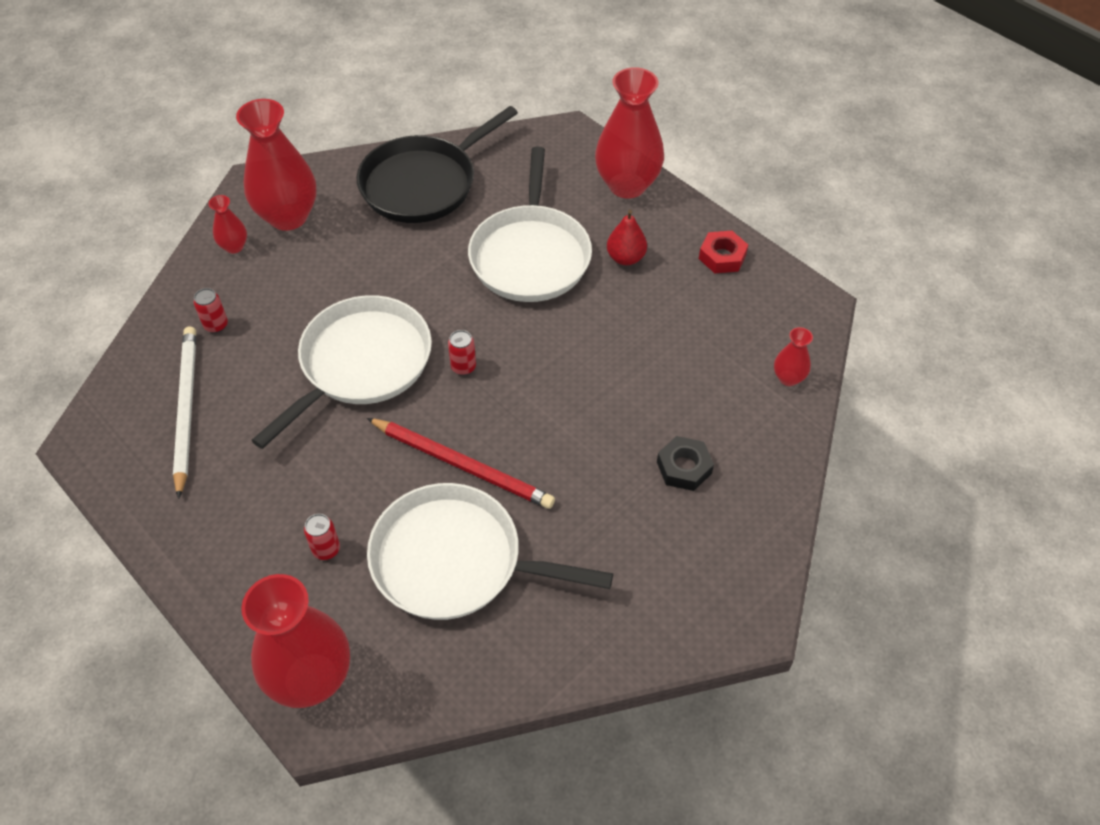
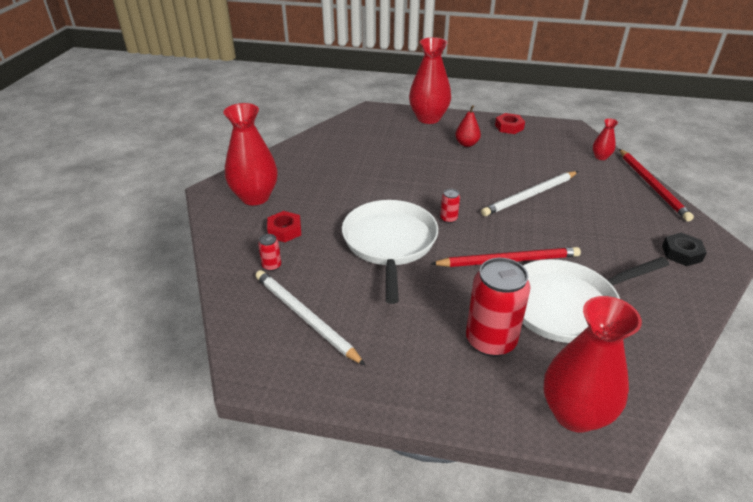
camera: 35 degrees left, 15 degrees down
red vase [209,195,247,254] -> none
red can [304,514,340,560] -> red can [466,258,530,357], size x2.29
black pan [357,106,518,223] -> none
white pan [468,147,592,302] -> none
black nut [657,436,714,491] -> black nut moved to [662,232,707,266]
none -> red nut [267,211,301,242]
none -> white pencil [481,171,578,216]
none -> red pencil [619,149,694,222]

